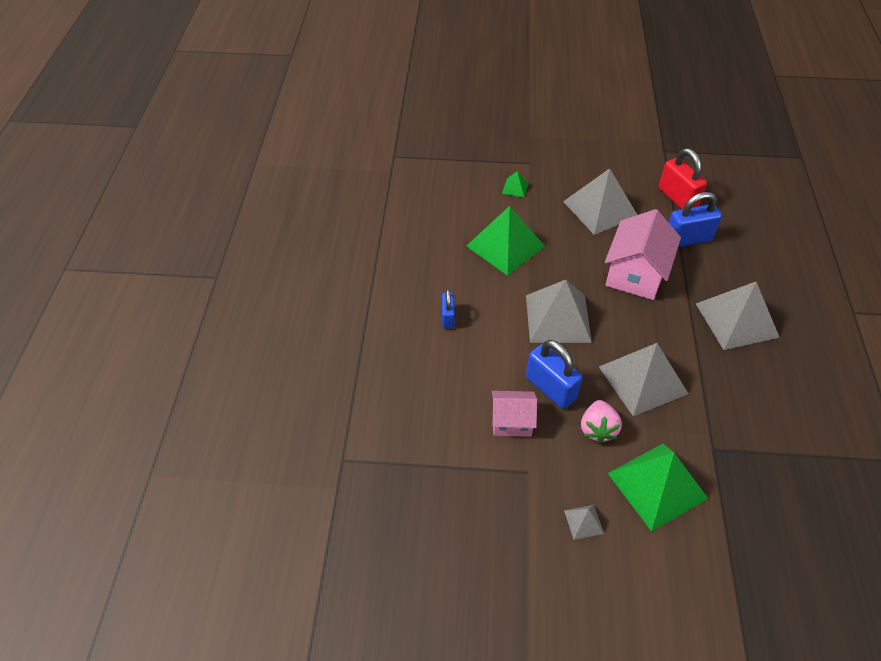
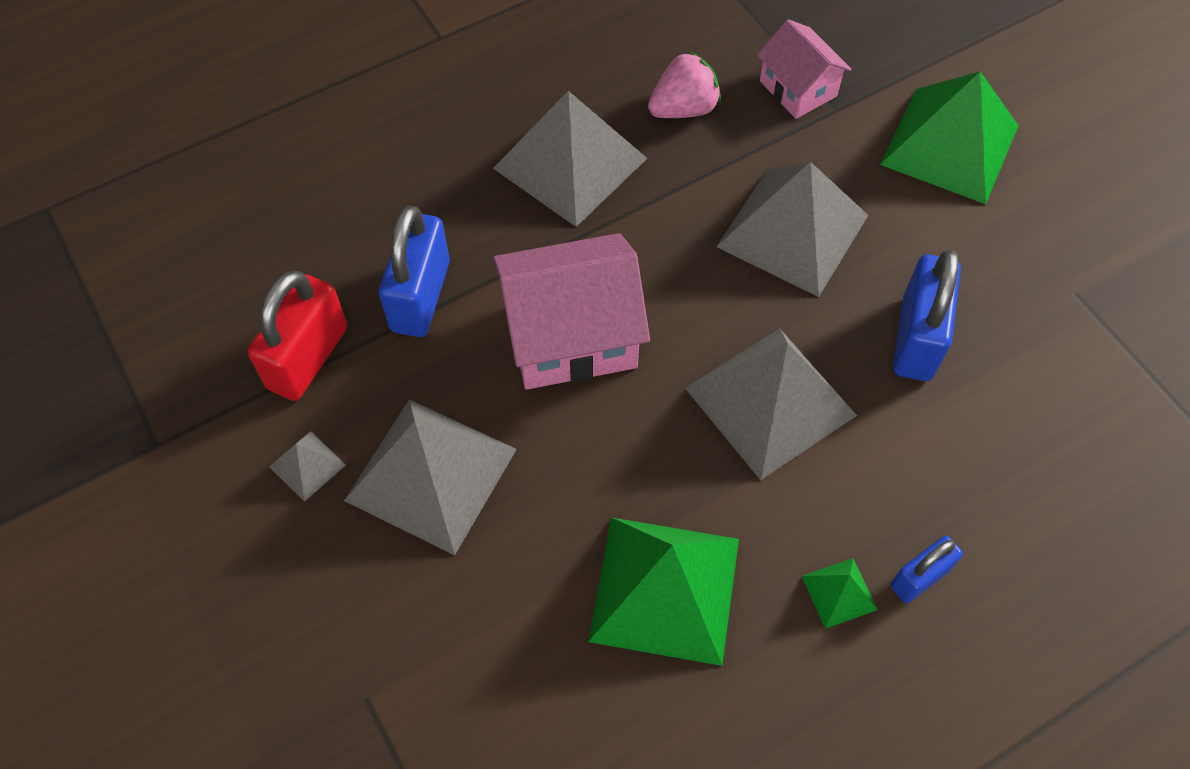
camera: 125 degrees left, 10 degrees up
pink house [492,391,537,437] -> pink house moved to [757,19,852,119]
green pyramid [502,171,529,198] -> green pyramid moved to [802,558,878,629]
grey pyramid [564,505,604,540] -> grey pyramid moved to [270,431,346,502]
pink strawberry [581,400,622,444] -> pink strawberry moved to [648,51,721,118]
blue padlock [669,192,722,247] -> blue padlock turned 60 degrees clockwise [379,205,450,337]

